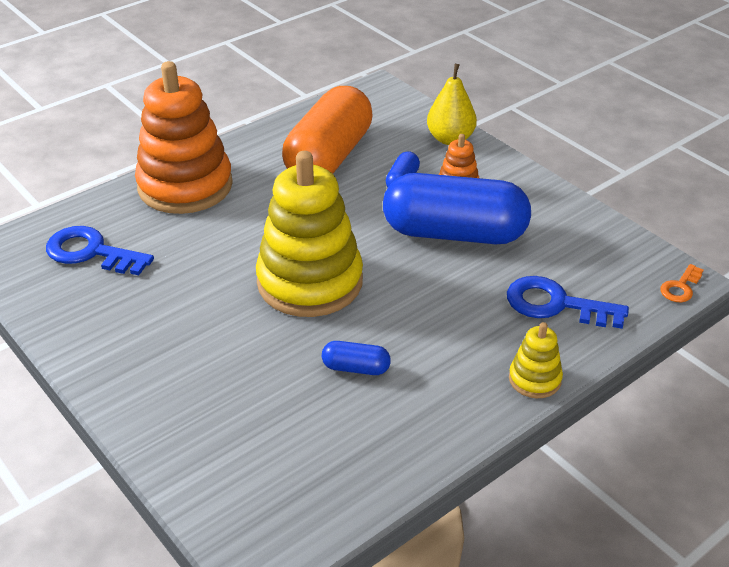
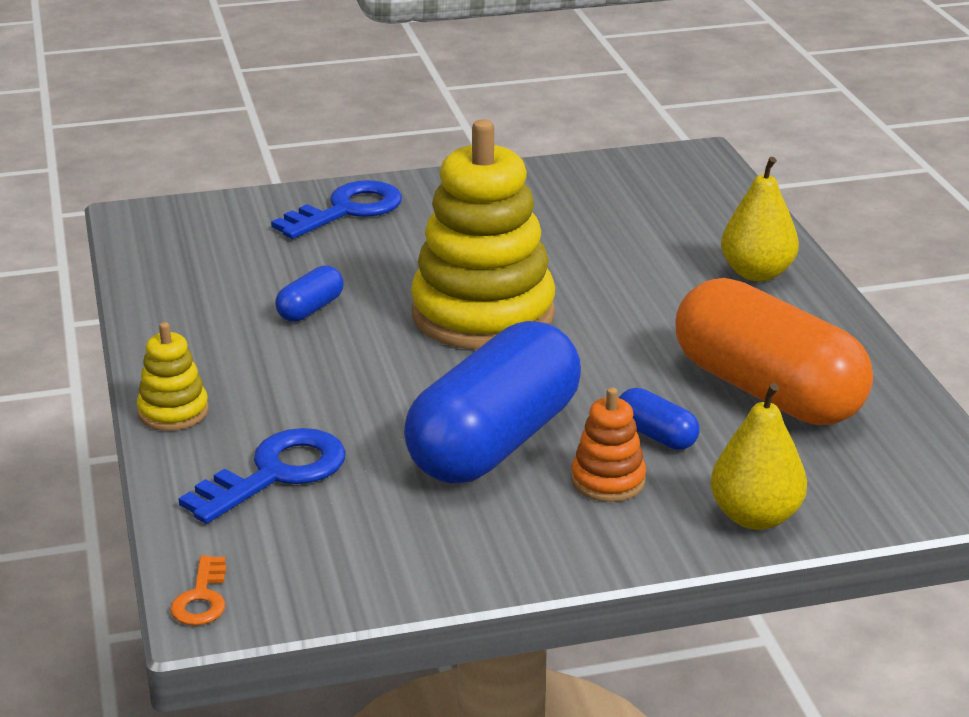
camera: 115 degrees right, 10 degrees down
blue key [46,226,154,275] -> blue key moved to [271,180,402,239]
orange stacking toy [135,61,233,214] -> yellow pear [721,157,799,281]
orange key [660,264,704,302] -> orange key turned 150 degrees counterclockwise [170,555,226,626]

